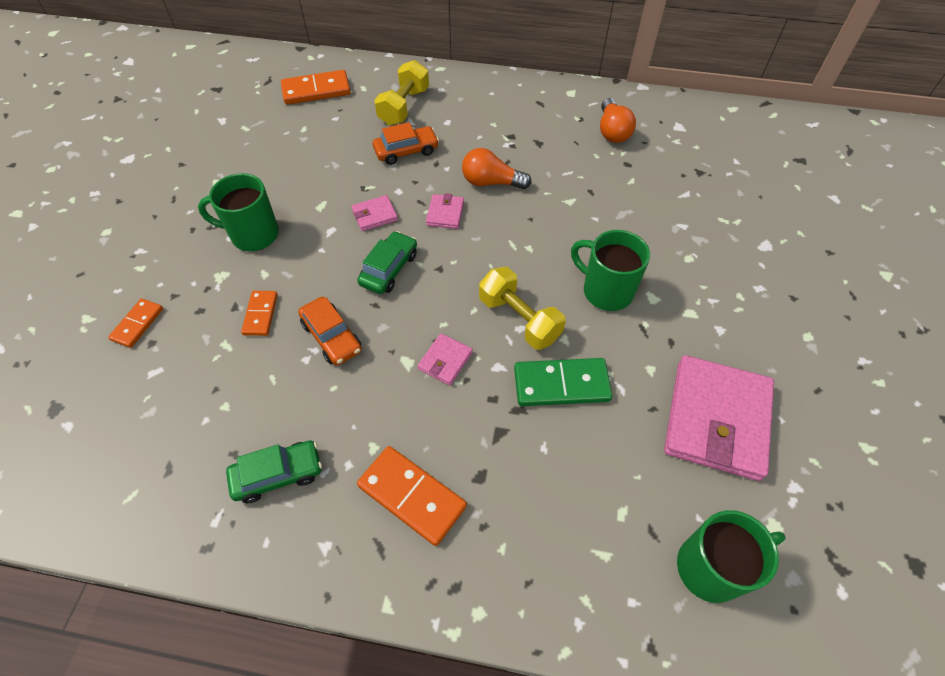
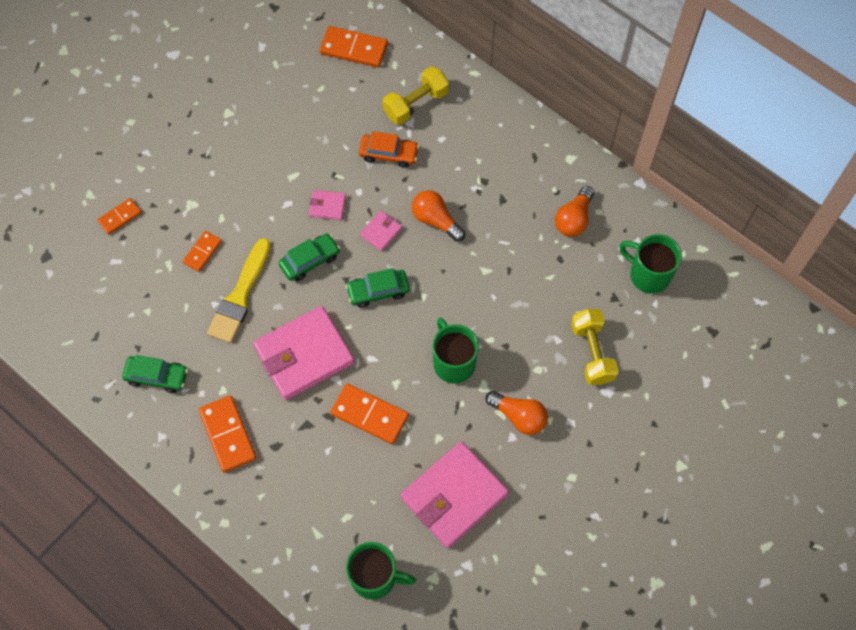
camera: 30 degrees right, 10 degrees up
green mug [198,173,279,251] -> green mug moved to [619,234,682,294]
orange car [298,297,362,366] -> yellow brush [207,238,271,343]
pink wallet [418,333,473,385] -> pink wallet [253,306,354,400], size x2.28
yellow dumbbell [479,267,566,350] -> yellow dumbbell moved to [571,309,619,385]
green domino [514,358,612,406] -> orange domino [331,383,409,444]
none -> green car [346,268,409,308]
none -> orange light bulb [486,391,548,435]

